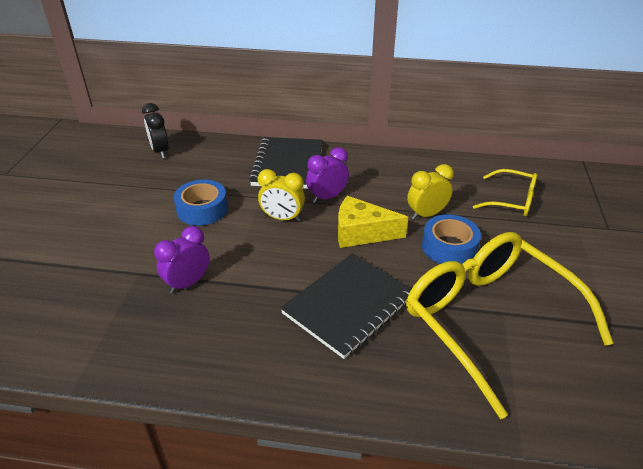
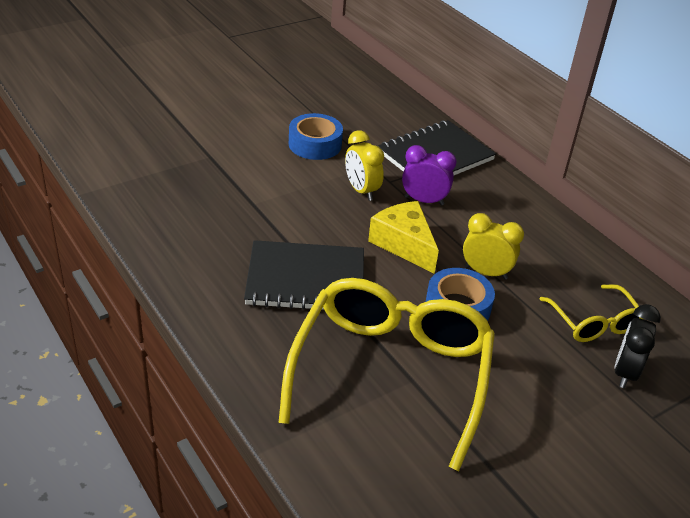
camera: 45 degrees right, 0 degrees up
black clock [142,103,169,158] -> black clock moved to [614,304,661,388]
purple clock [154,226,210,294] -> none

